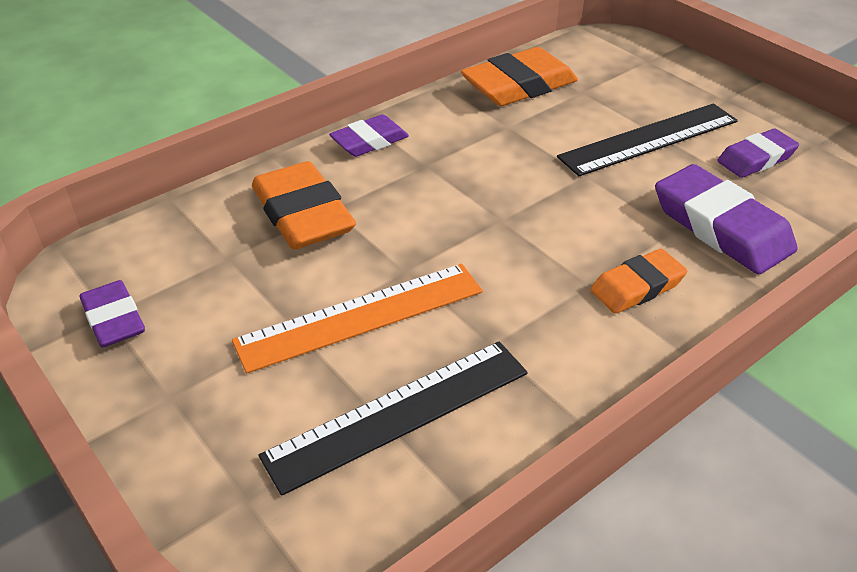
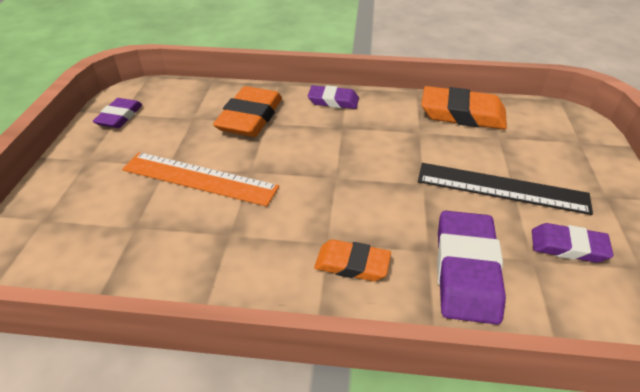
camera: 45 degrees right, 0 degrees up
black ruler [259,341,528,496] -> none

